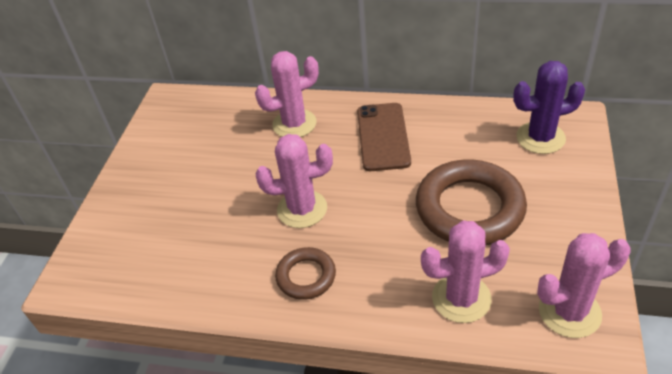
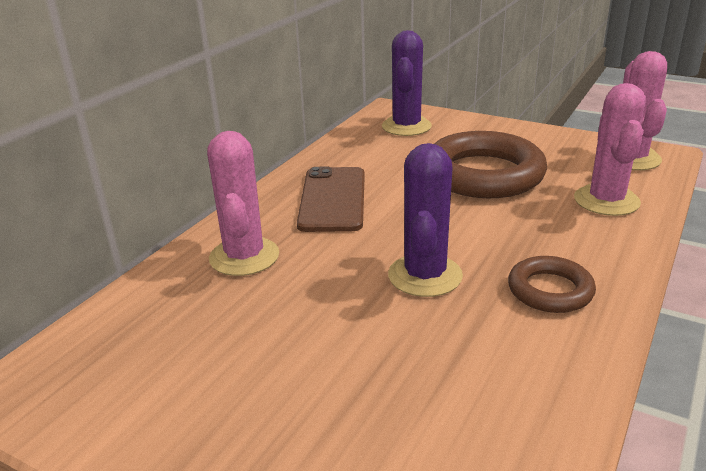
camera: 75 degrees left, 15 degrees down
pink cactus [255,134,333,228] -> purple cactus [388,143,463,297]
brown phone [357,103,411,171] -> brown phone turned 75 degrees clockwise [297,167,365,232]

